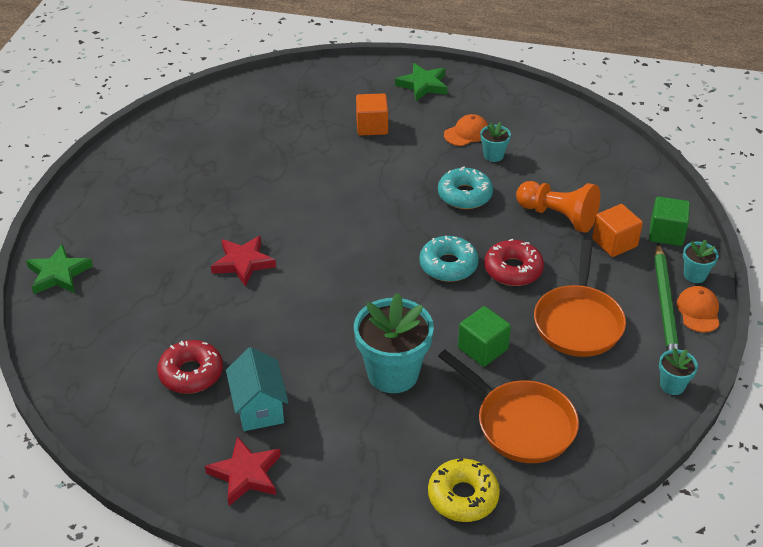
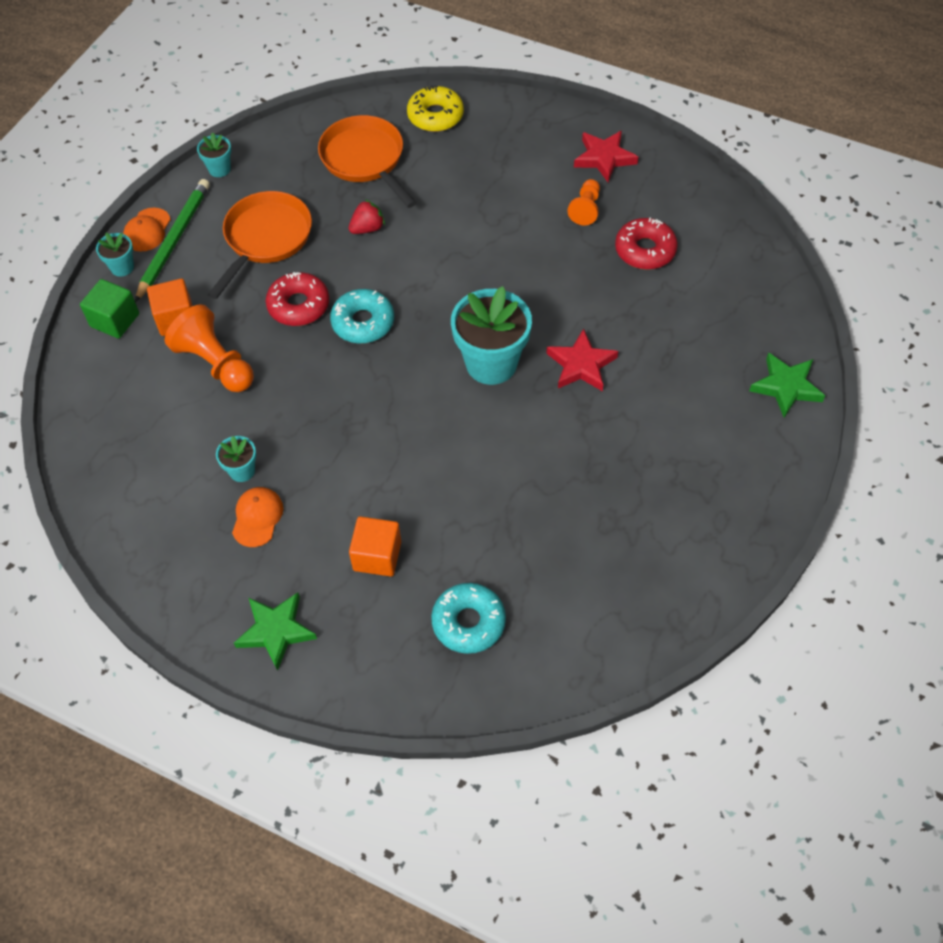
camera: 165 degrees left, 15 degrees up
turquoise house [226,347,289,431] -> orange pawn [567,179,600,225]
turquoise flower pot [354,293,434,393] -> turquoise flower pot moved to [451,286,532,385]
turquoise donut [438,166,493,209] -> turquoise donut moved to [431,583,506,654]
orange cap [444,114,488,146] -> orange cap turned 120 degrees clockwise [232,487,283,547]
green cube [458,306,511,367] -> red strawberry [349,199,385,234]

